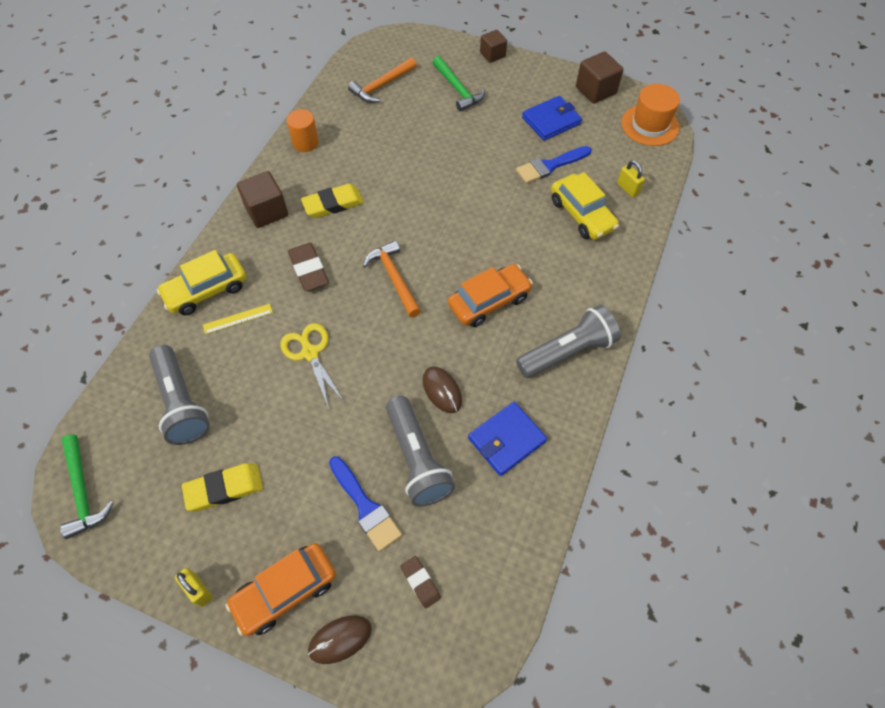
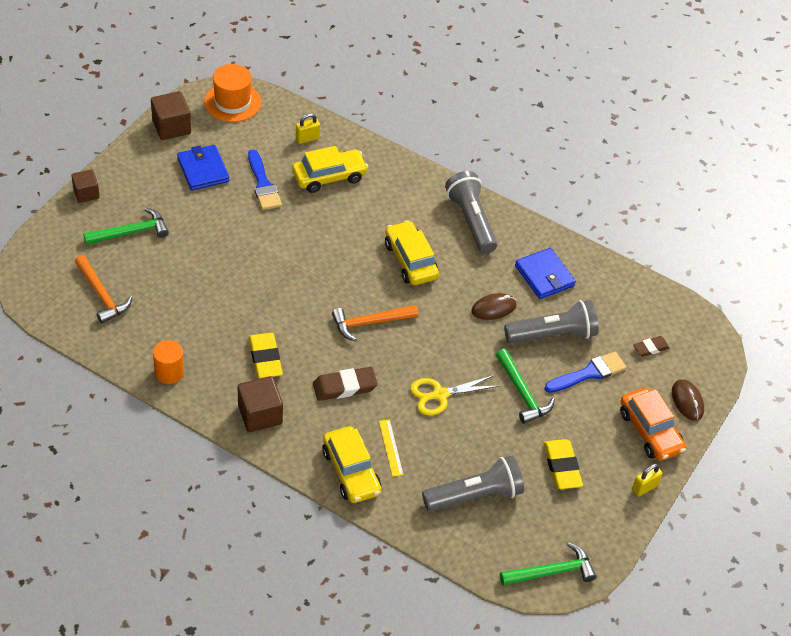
camera: 85 degrees left, 10 degrees down
orange car [448,264,533,327] -> yellow car [385,220,439,285]
none -> green hammer [496,349,555,424]

